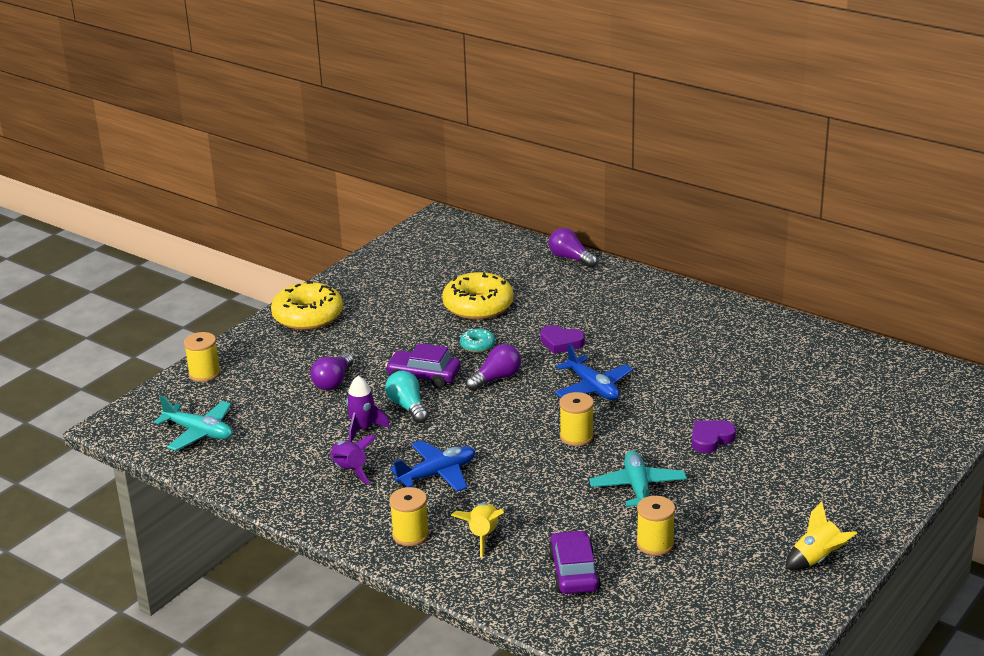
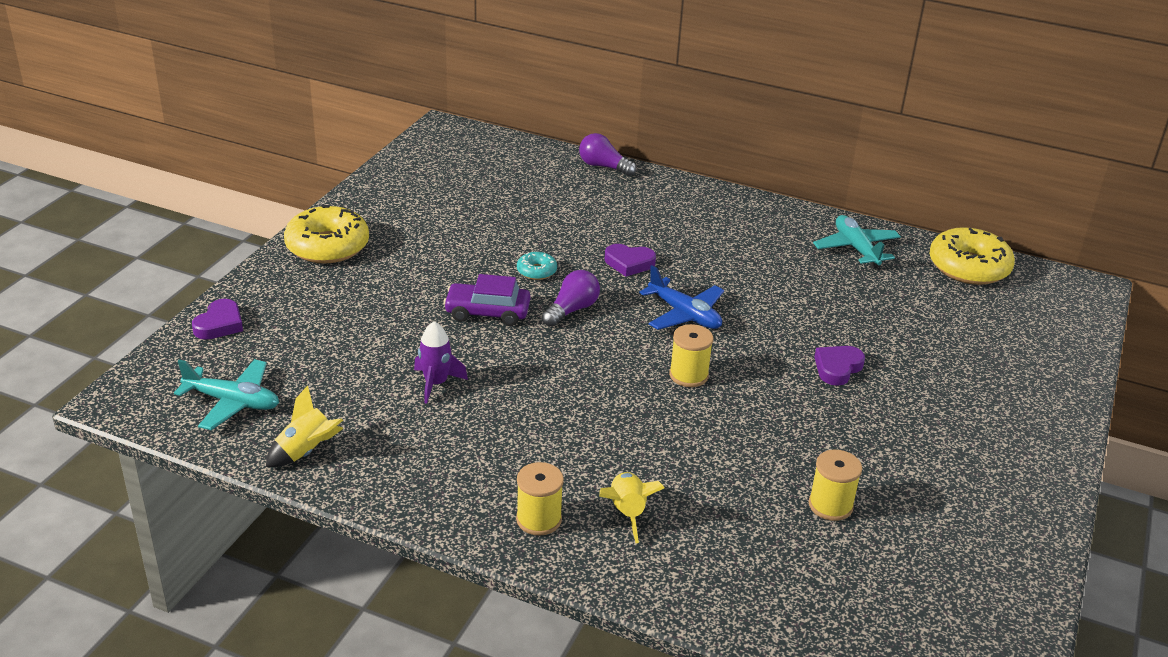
camera: 15 degrees left, 5 degrees up
yellow spool [184,332,220,382] -> purple heart [192,299,243,340]
purple light bulb [310,353,353,390] -> none
purple rocket [330,435,376,485] -> none
turquoise light bulb [385,371,428,423] -> none
blue plane [390,441,475,492] -> none
yellow donut [442,272,514,320] -> yellow donut moved to [929,227,1015,285]
purple car [548,530,601,594] -> none
turquoise plane [589,451,687,507] -> turquoise plane moved to [813,215,901,269]
yellow rocket [785,501,857,570] -> yellow rocket moved to [266,385,343,467]

